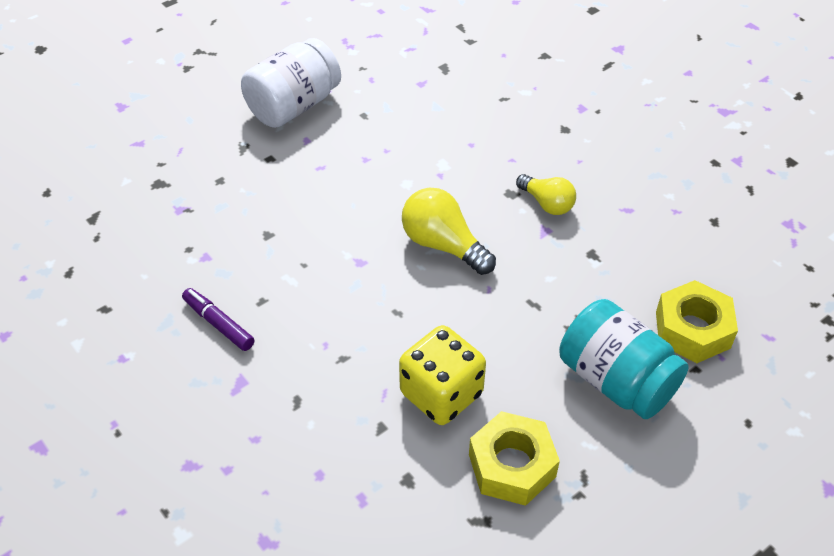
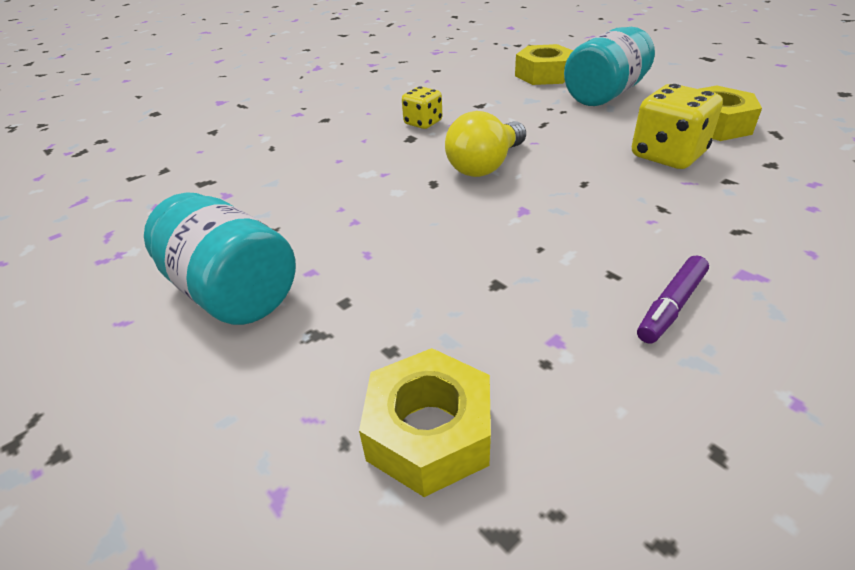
camera: 90 degrees left, 10 degrees down
white jar [241,38,341,128] -> turquoise jar [144,192,296,325]
yellow light bulb [516,174,576,215] -> yellow dice [402,86,442,129]
none -> yellow nut [359,348,491,497]

